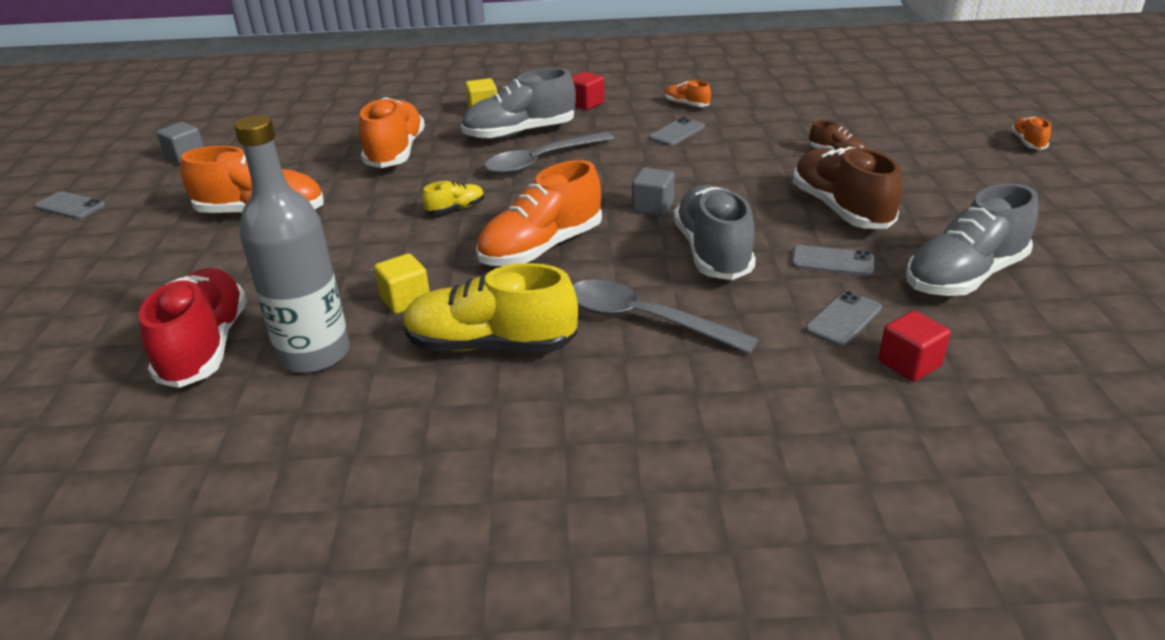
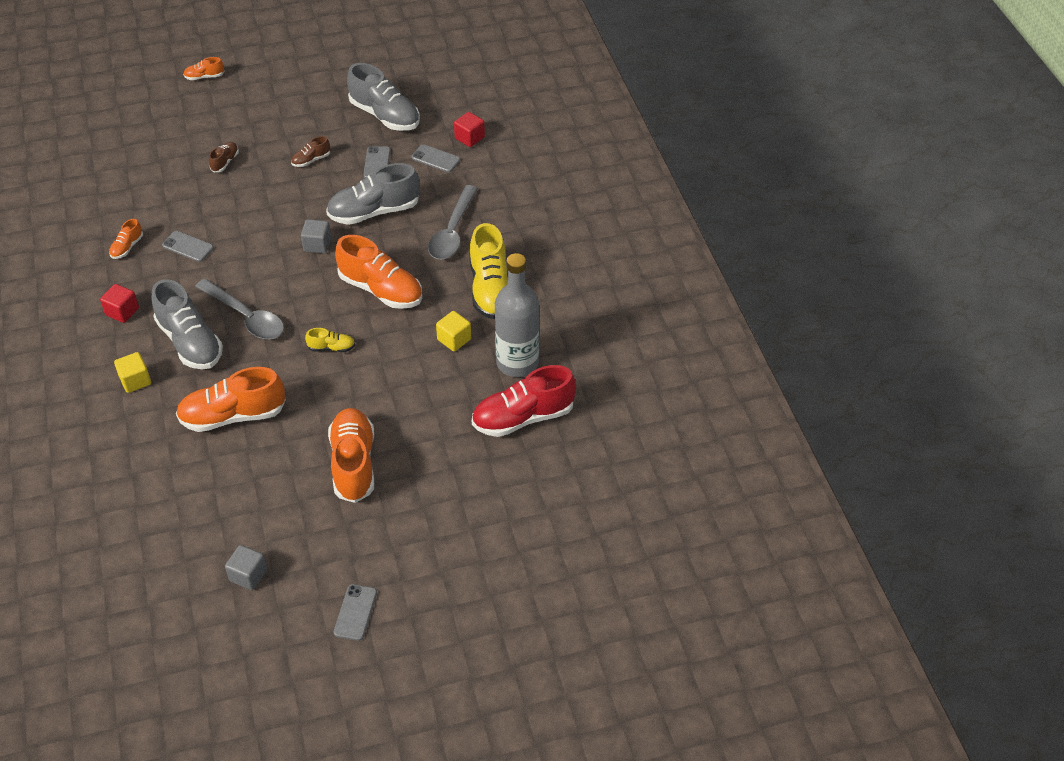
camera: 105 degrees left, 15 degrees up
yellow shoe [422,181,485,214] -> yellow shoe turned 135 degrees clockwise [305,328,355,352]
brown shoe [793,147,902,229] -> brown shoe [291,136,330,167], size x0.47

